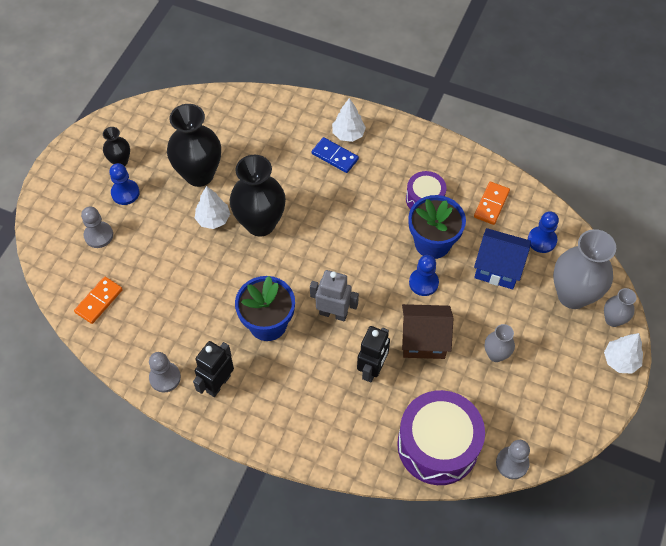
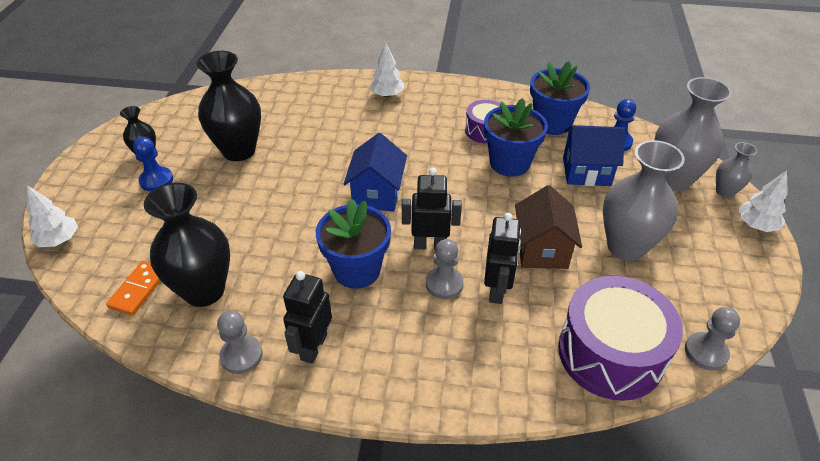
camera: 15 degrees left, 15 degrees down
grey pawn [81,207,113,248] -> grey pawn moved to [426,239,464,299]
white tree [195,186,230,229] -> white tree moved to [27,185,78,247]
black vase [230,155,286,237] -> black vase moved to [144,182,230,307]
grey robot [310,270,359,321] -> black robot [402,168,462,249]
blue domino [312,137,359,173] -> none
brown house [402,304,453,359] -> brown house turned 75 degrees counterclockwise [515,185,582,269]
blue pawn [409,255,439,296] -> none
orange domino [474,182,510,225] -> blue flower pot [530,61,590,135]
grey vase [485,324,515,362] -> grey vase [603,140,685,261], size x1.96
none -> blue house [344,133,407,212]

